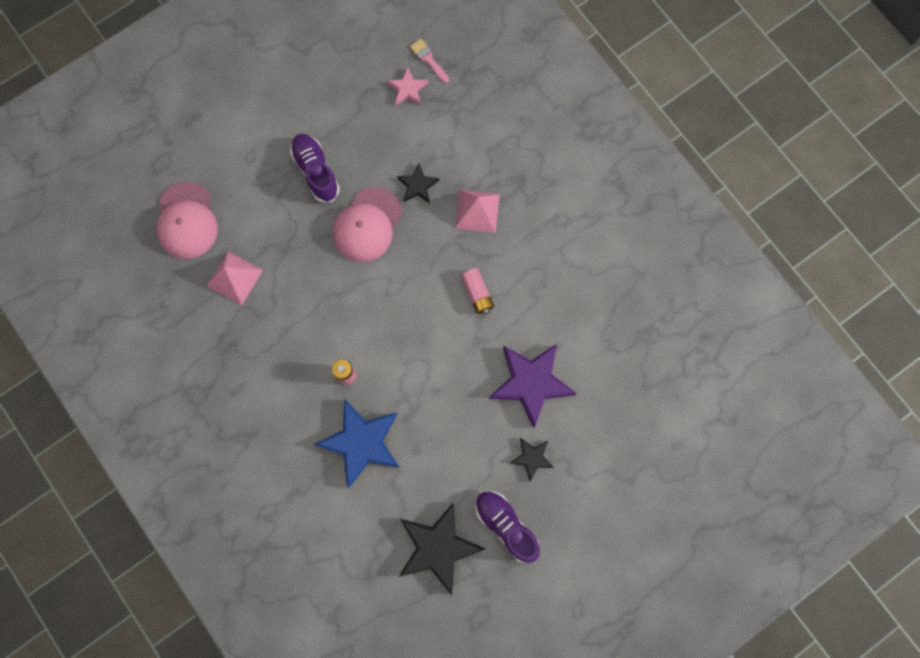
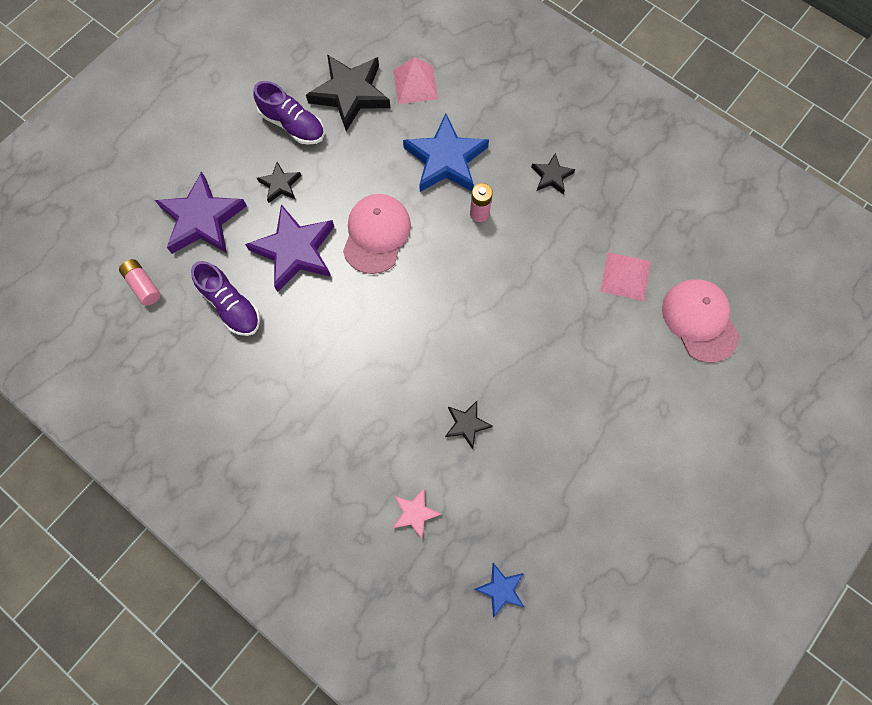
camera: 165 degrees right, 5 degrees down
purple shoe [290,134,340,202] -> purple shoe moved to [191,261,260,336]
pink cap [333,187,402,262] -> pink cap moved to [343,194,411,274]
pink star [387,67,428,106] -> pink star moved to [393,488,441,539]
pink brush [410,39,449,83] -> blue star [475,563,524,617]
pink pyramid [455,190,500,233] -> pink pyramid moved to [393,57,438,104]
pink battery [461,268,494,314] -> pink battery moved to [119,259,161,306]
none -> purple star [155,171,247,254]
none -> black star [531,153,575,194]

